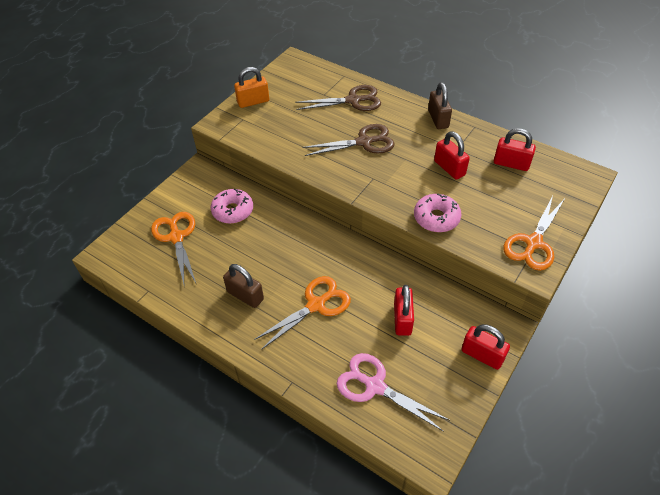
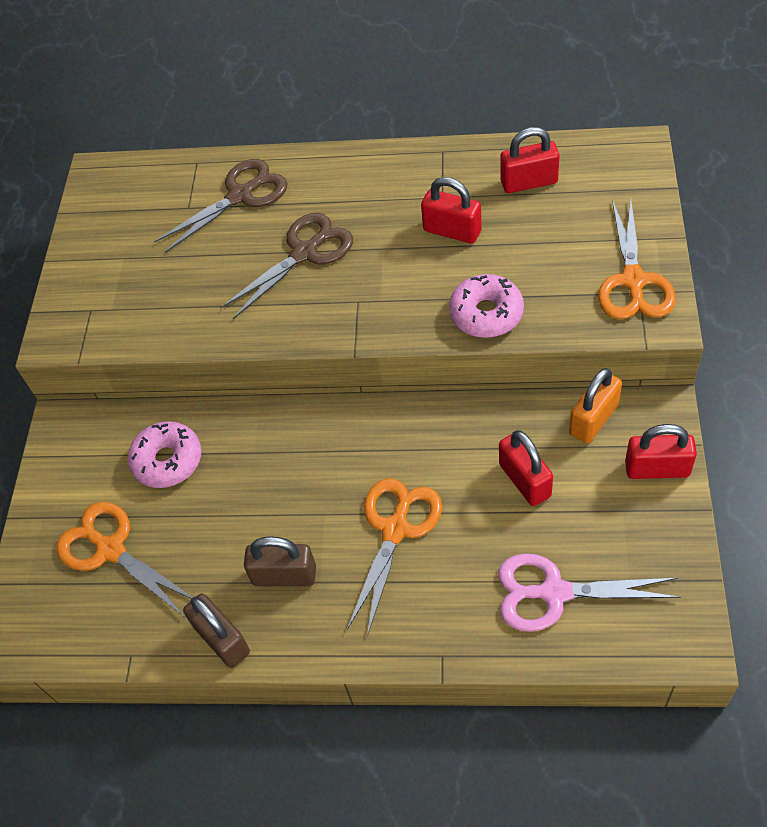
camera: 25 degrees left, 5 degrees up
orange padlock [234,67,269,108] -> orange padlock moved to [569,368,622,444]
brown padlock [428,82,452,129] -> brown padlock moved to [183,594,250,668]

